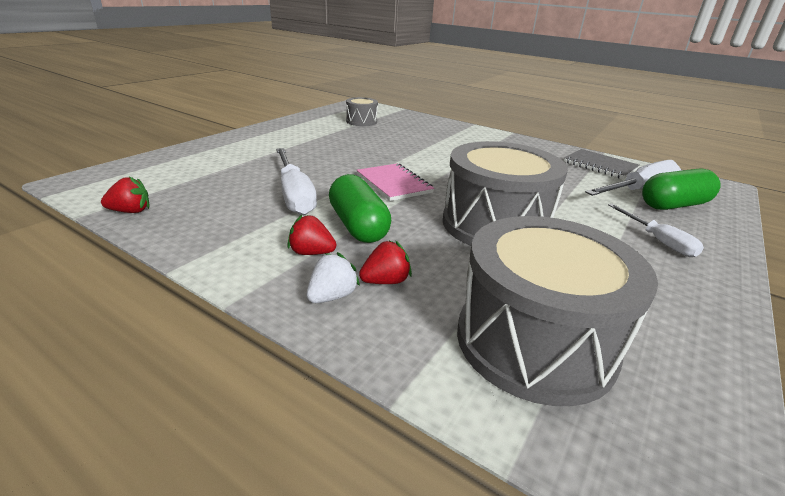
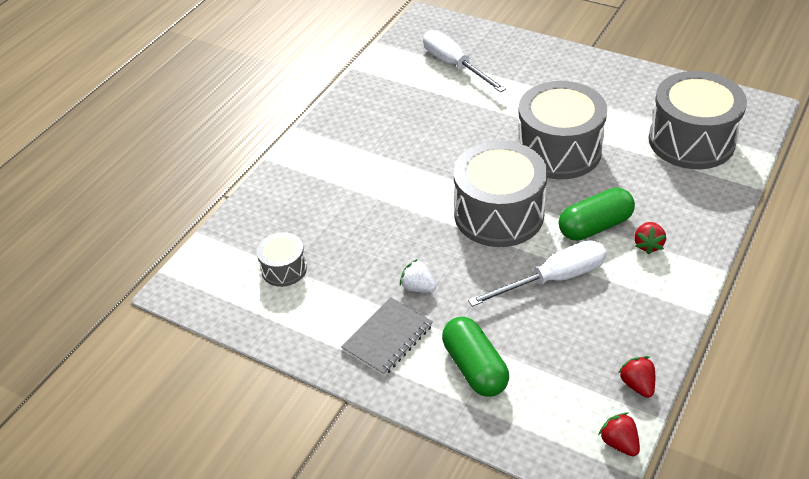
camera: 90 degrees left, 15 degrees up
white strawberry [307,252,360,303] -> white strawberry moved to [400,259,436,293]
pink notebook [357,163,434,201] -> grey drum [454,141,548,247]
red strawberry [359,240,412,284] -> red strawberry moved to [598,412,640,456]
grey notebook [564,149,640,179] -> grey notebook moved to [341,297,433,376]
white screwdriver [608,204,704,257] -> none
green capsule [642,168,721,210] -> green capsule moved to [442,317,509,397]

